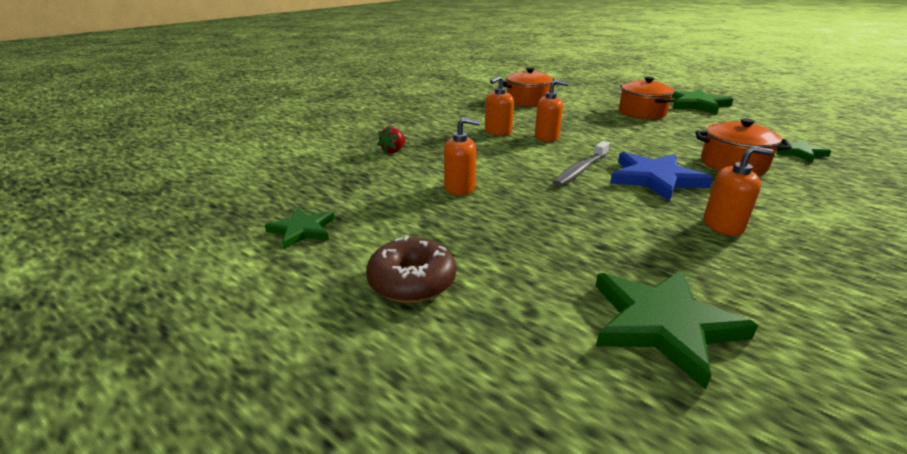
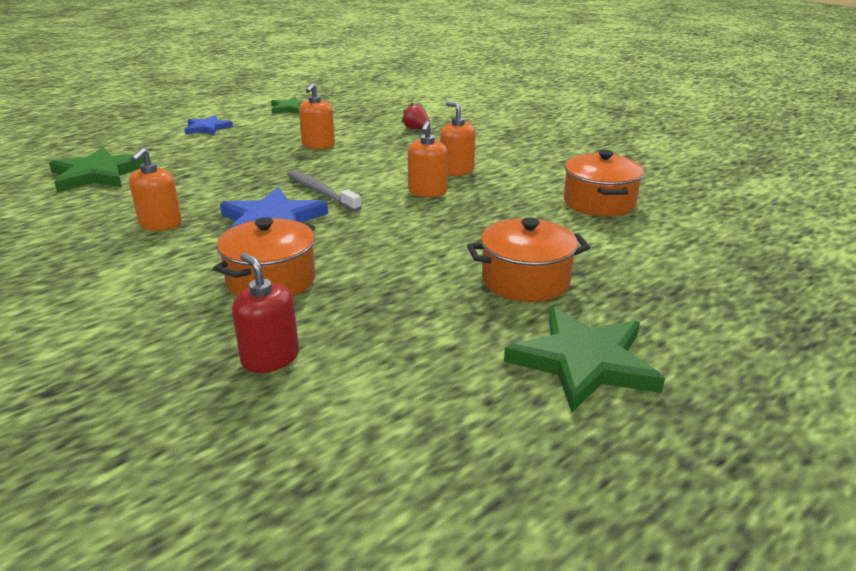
camera: 100 degrees right, 0 degrees up
brown donut [366,235,456,303] -> blue star [184,115,233,135]
green star [776,140,831,162] -> red soap dispenser [232,253,299,373]

